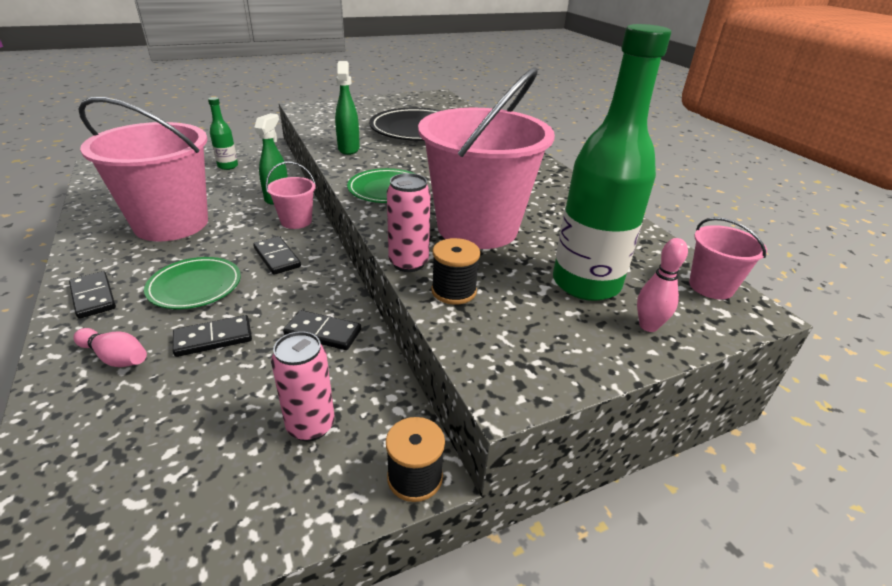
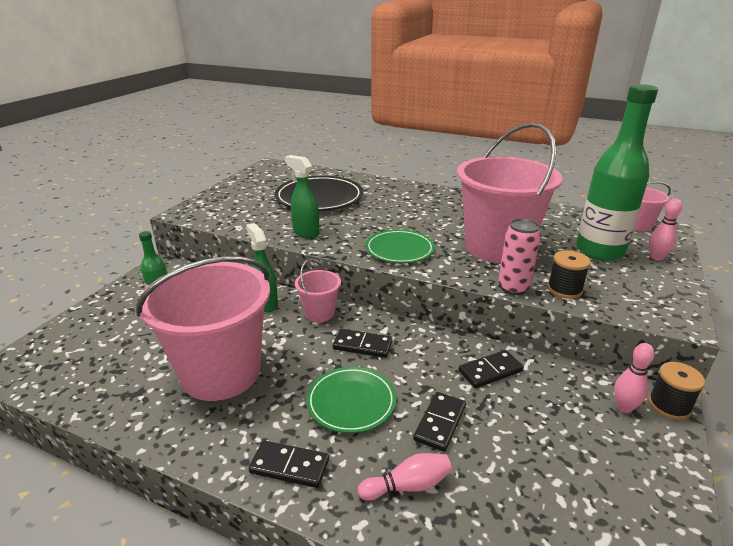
camera: 40 degrees left, 5 degrees down
pink can [271,331,335,441] -> none
none -> pink bowling pin [614,343,655,413]

